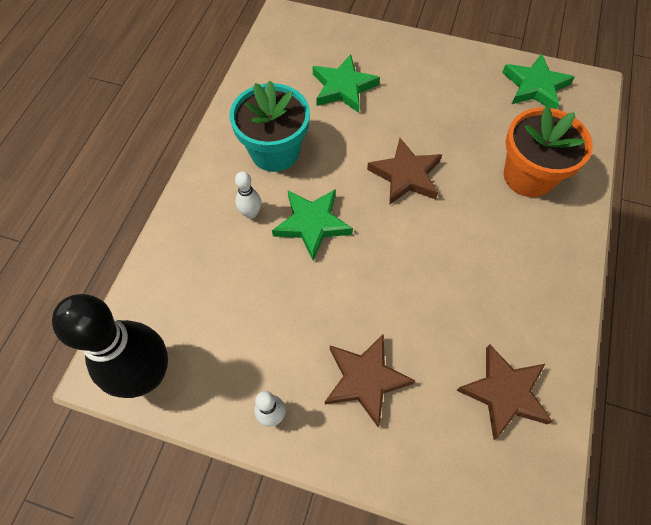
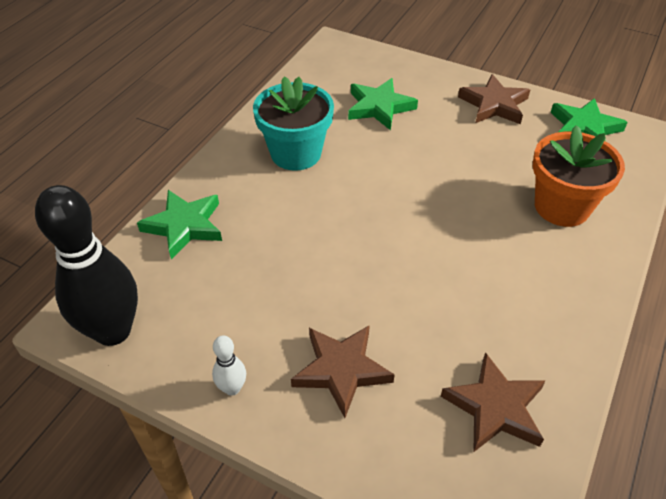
camera: 10 degrees right, 15 degrees down
white bowling pin [235,171,261,219] -> none
green star [272,189,353,261] -> green star moved to [137,190,222,259]
brown star [367,138,442,205] -> brown star moved to [458,74,530,124]

